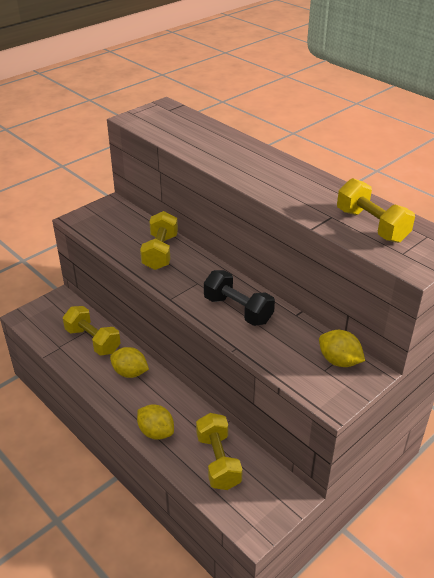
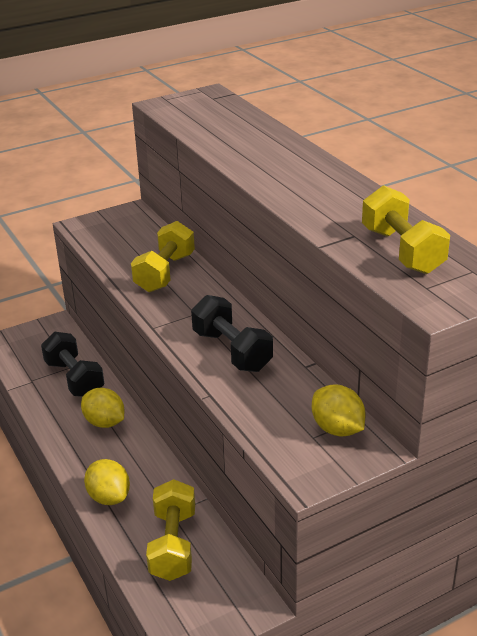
camera: 15 degrees right, 5 degrees down
yellow dumbbell [63,306,121,356] -> black dumbbell [41,332,104,397]

